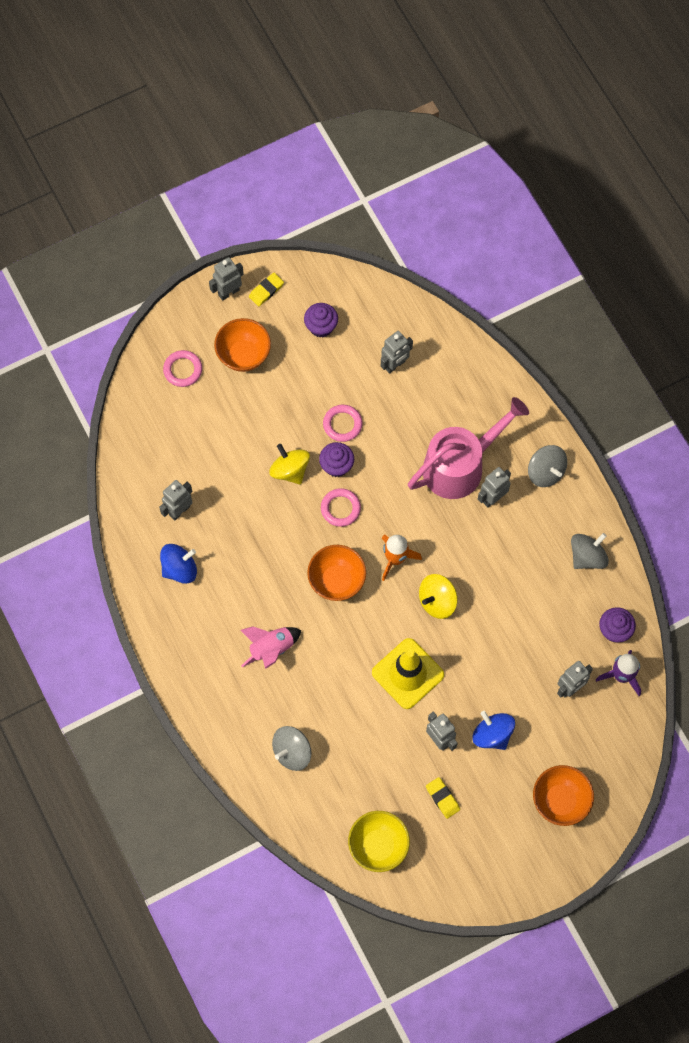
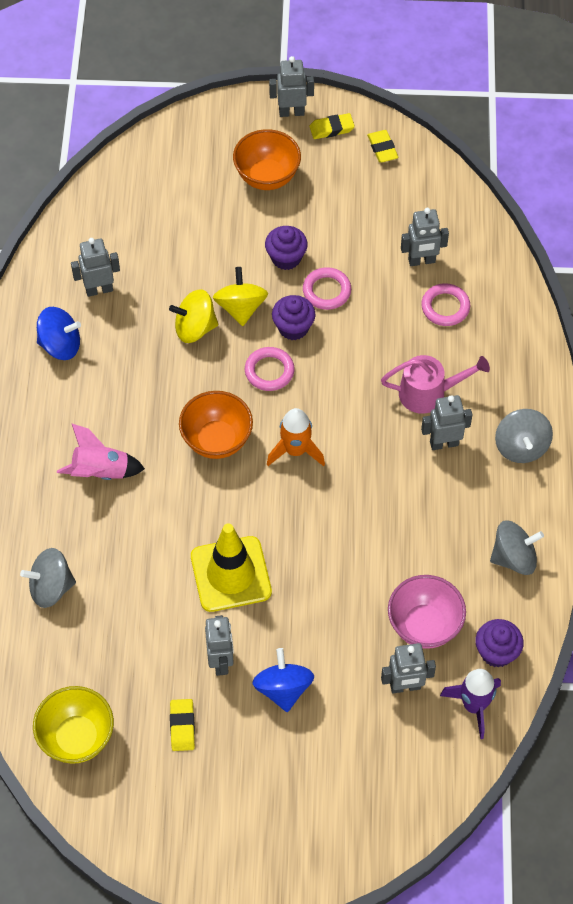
camera: 30 degrees right, 10 degrees down
pink ring [163,350,202,387] -> pink ring moved to [421,283,470,326]
purple cupcake [304,303,338,338] -> purple cupcake moved to [265,226,308,270]
pink watering can [408,397,529,499] -> pink watering can [381,355,490,414], size x0.61
yellow spinning top [419,574,458,619] -> yellow spinning top moved to [169,289,218,343]
orange bowl [533,765,594,826] -> none
none -> yellow eraser [367,130,399,163]
none -> pink bowl [388,575,466,649]

